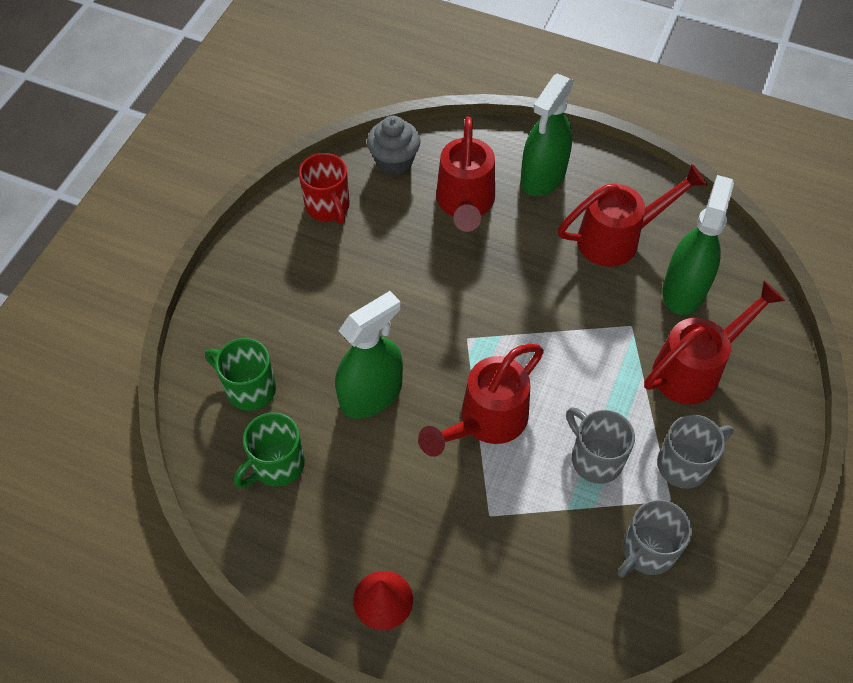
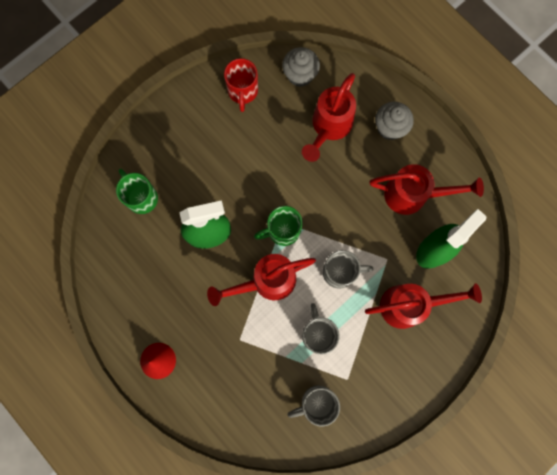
camera: 25 degrees right, 20 degrees up
green mug [233,413,305,488] -> green mug moved to [254,206,303,246]
green spray bottle [521,74,574,196] -> grey cupcake [375,102,414,140]
grey mug [657,415,734,489] -> grey mug moved to [323,250,373,289]

